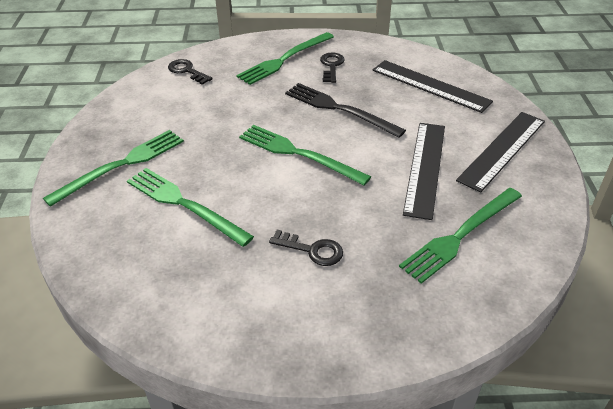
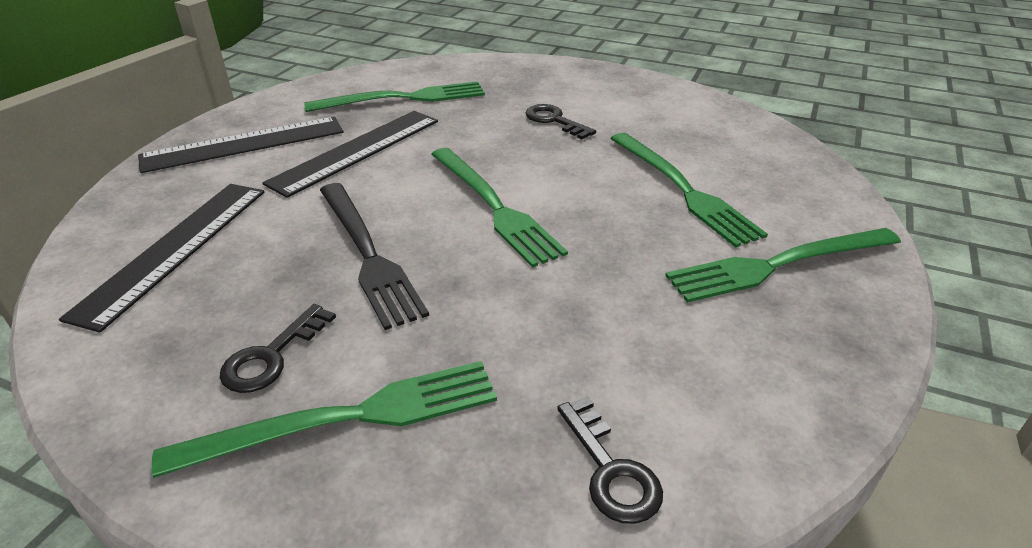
camera: 155 degrees left, 5 degrees down
black ruler [373,60,493,113] -> black ruler turned 45 degrees clockwise [59,184,264,333]

